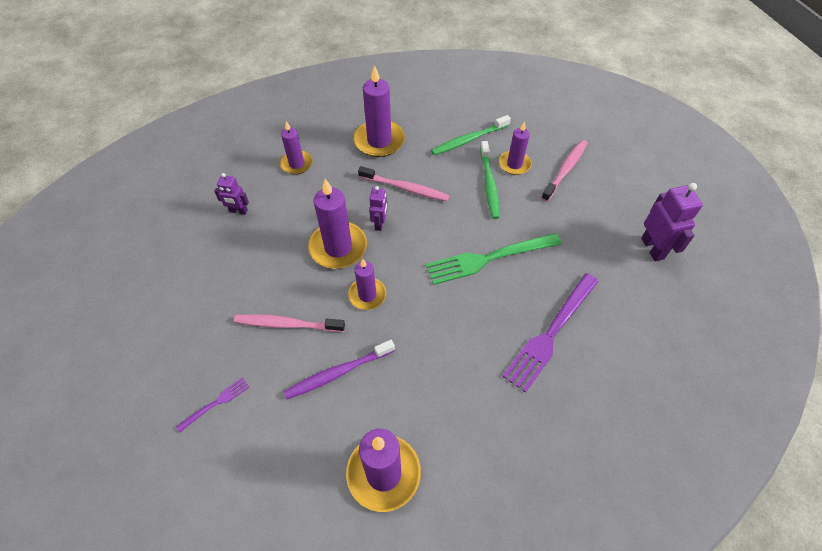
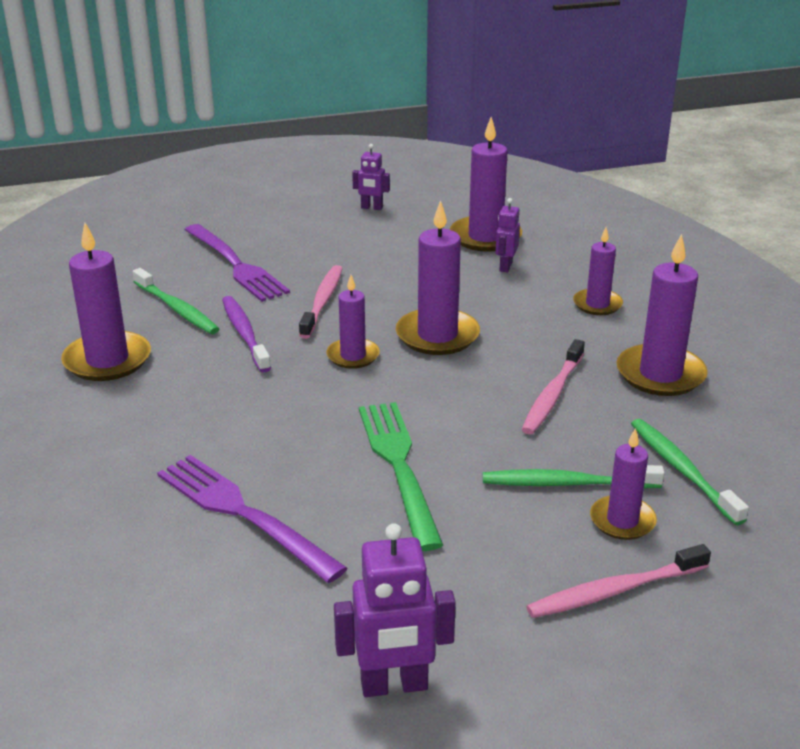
camera: 95 degrees right, 25 degrees down
purple fork [176,377,249,433] -> purple fork [185,224,290,302], size x2.13
purple robot [369,186,388,231] -> purple robot moved to [352,144,390,210]
pink toothbrush [541,140,588,202] -> pink toothbrush turned 120 degrees clockwise [526,544,711,618]
none -> green toothbrush [133,268,219,334]
none -> purple candle [450,117,522,252]

